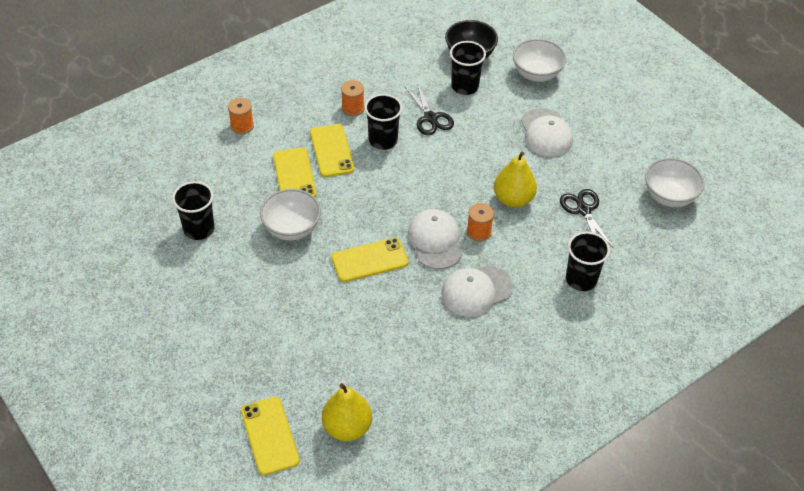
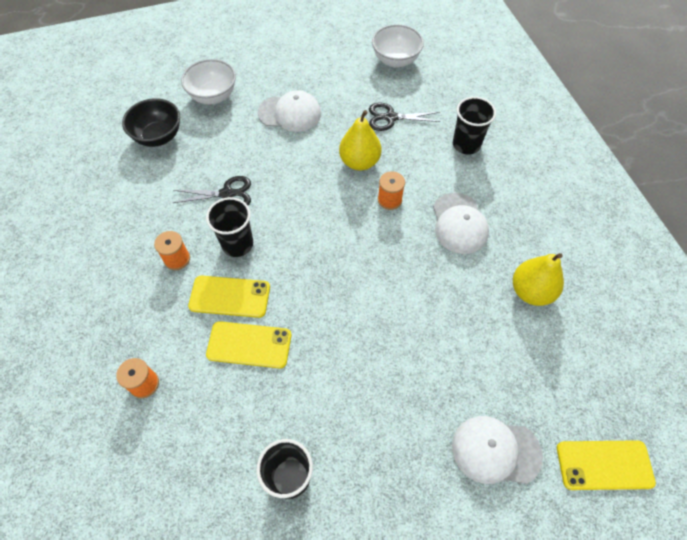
camera: 70 degrees left, 10 degrees up
white bowl [260,189,321,240] -> none
yellow pear [322,383,372,441] -> yellow pear moved to [513,253,564,306]
yellow phone [332,238,408,282] -> none
white cap [408,209,462,269] -> white cap moved to [452,416,543,484]
black cup [450,41,486,95] -> none

